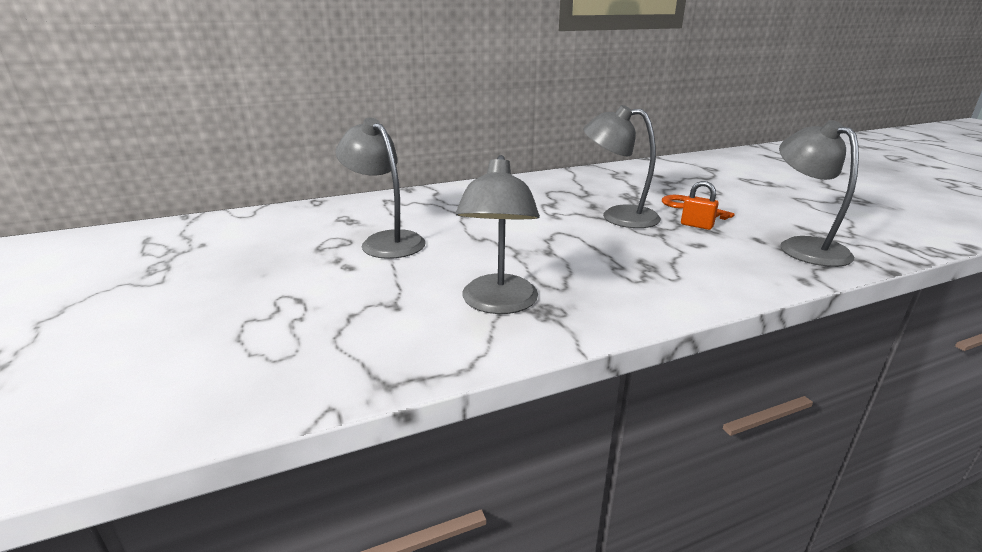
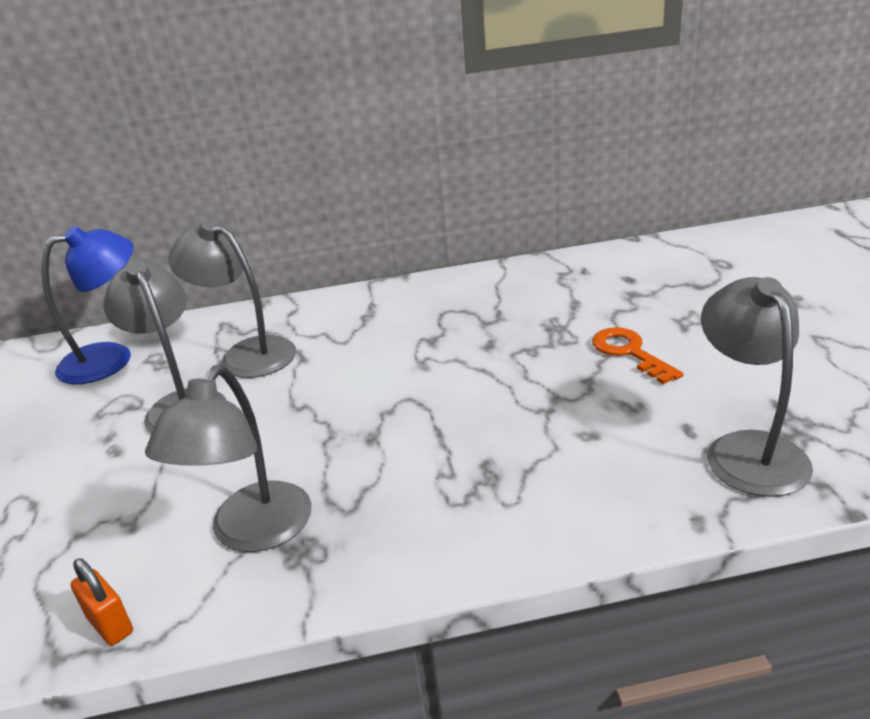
camera: 15 degrees right, 5 degrees up
grey lamp [583,105,661,228] -> grey lamp moved to [168,219,296,378]
orange padlock [681,181,719,230] -> orange padlock moved to [71,558,133,646]
none -> blue lamp [41,226,134,384]

